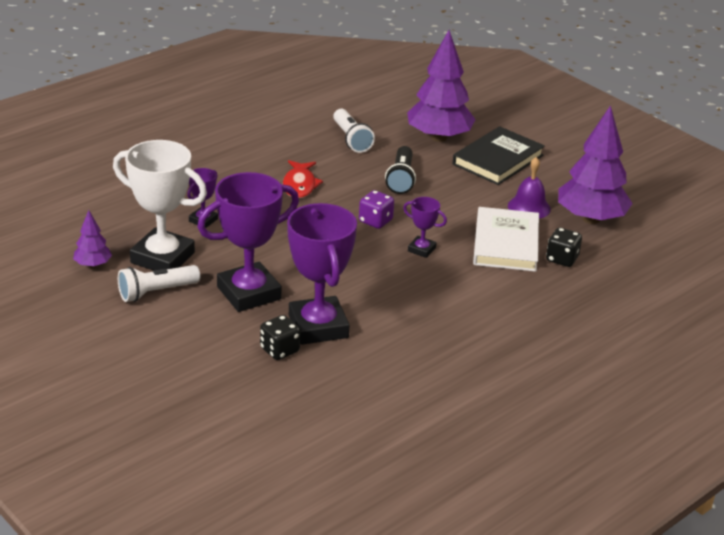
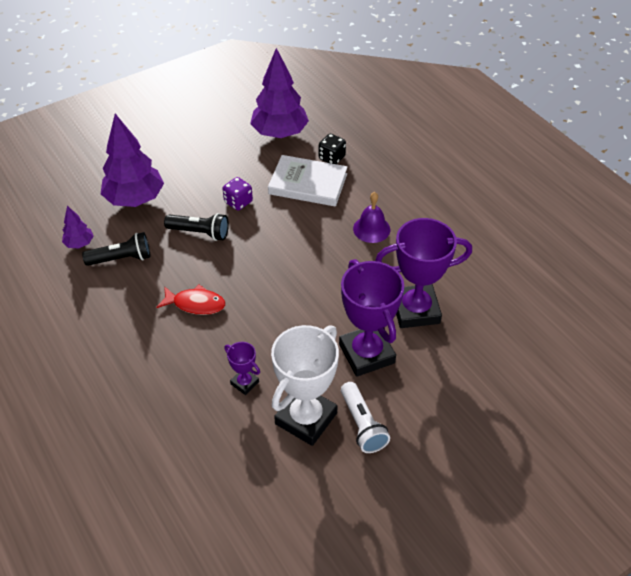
camera: 80 degrees left, 15 degrees up
purple tree [73,210,112,268] -> purple tree moved to [62,206,94,248]
black dice [260,315,300,360] -> none
white flashlight [333,109,375,153] -> black flashlight [82,232,150,266]
purple dice [359,190,394,229] -> purple dice moved to [223,177,253,211]
purple trophy [403,197,447,258] -> none
black book [453,126,545,185] -> none
purple bell [508,157,551,219] -> purple bell moved to [353,192,390,243]

